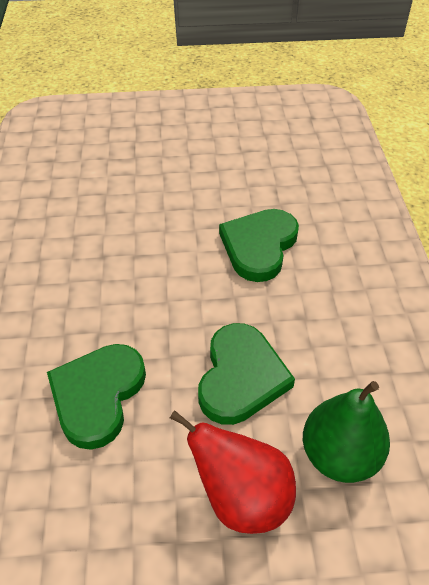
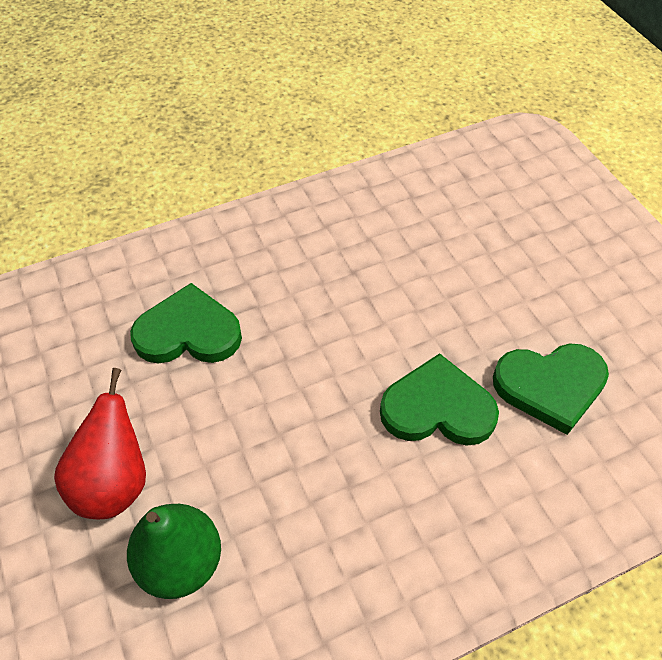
camera: 70 degrees right, 5 degrees up
green heart [198,323,295,425] -> green heart moved to [493,344,609,435]

